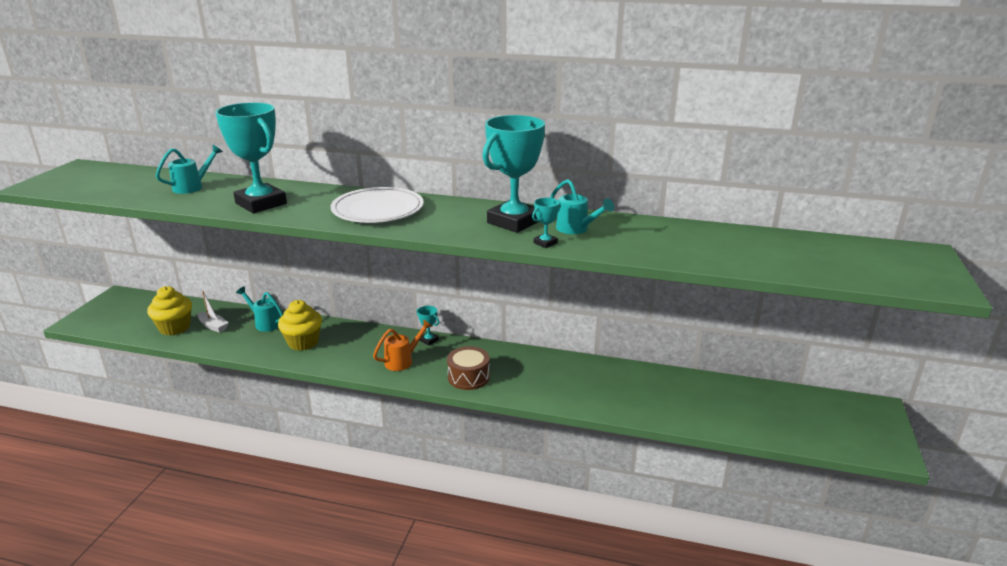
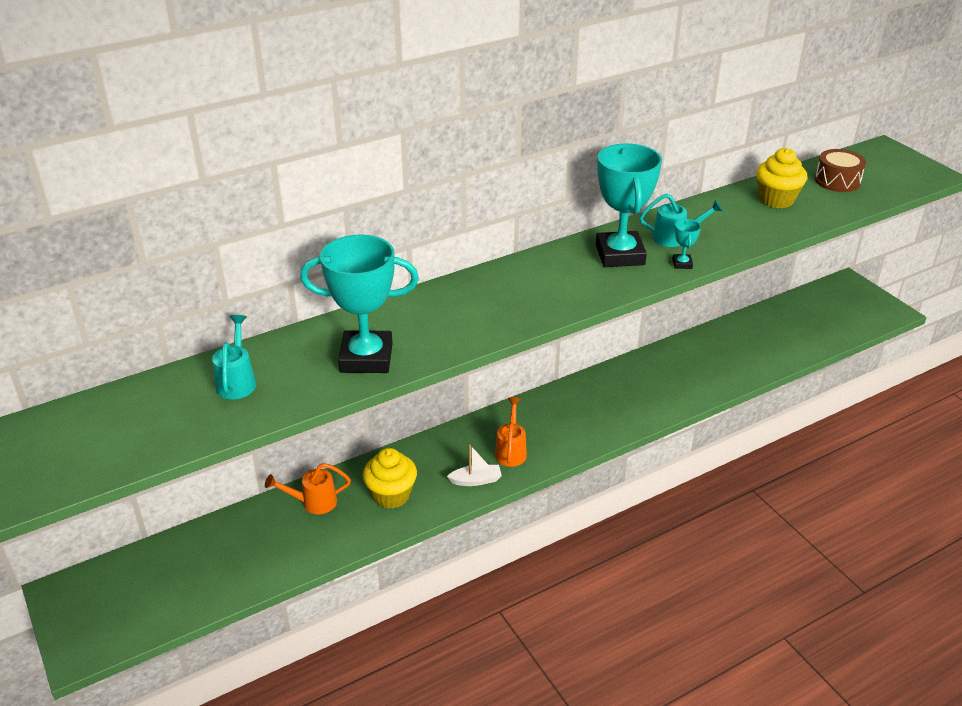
camera: 45 degrees left, 10 degrees up
yellow cupcake [147,286,192,336] -> yellow cupcake moved to [756,148,807,208]
white boat [197,291,229,333] -> white boat moved to [447,445,502,486]
turquoise watering can [236,286,283,332] -> orange watering can [265,463,351,514]
white plate [331,187,424,223] -> none
turquoise trophy [417,306,439,345] -> none
brown drum [447,346,490,390] -> brown drum moved to [815,149,866,192]

